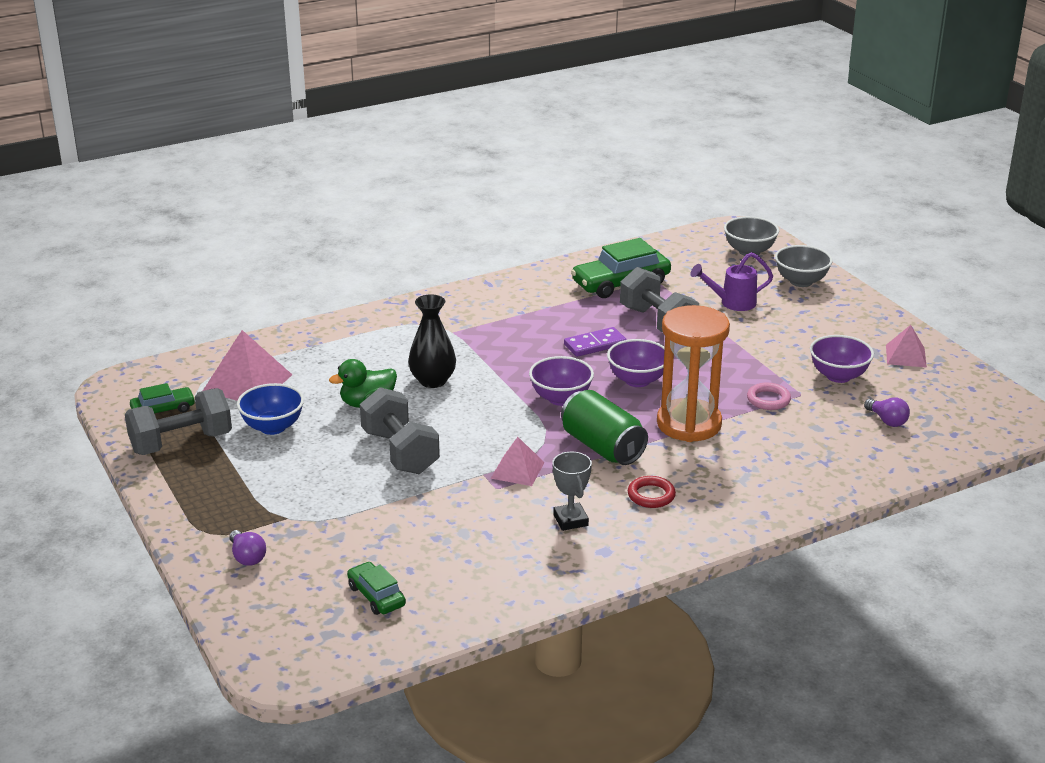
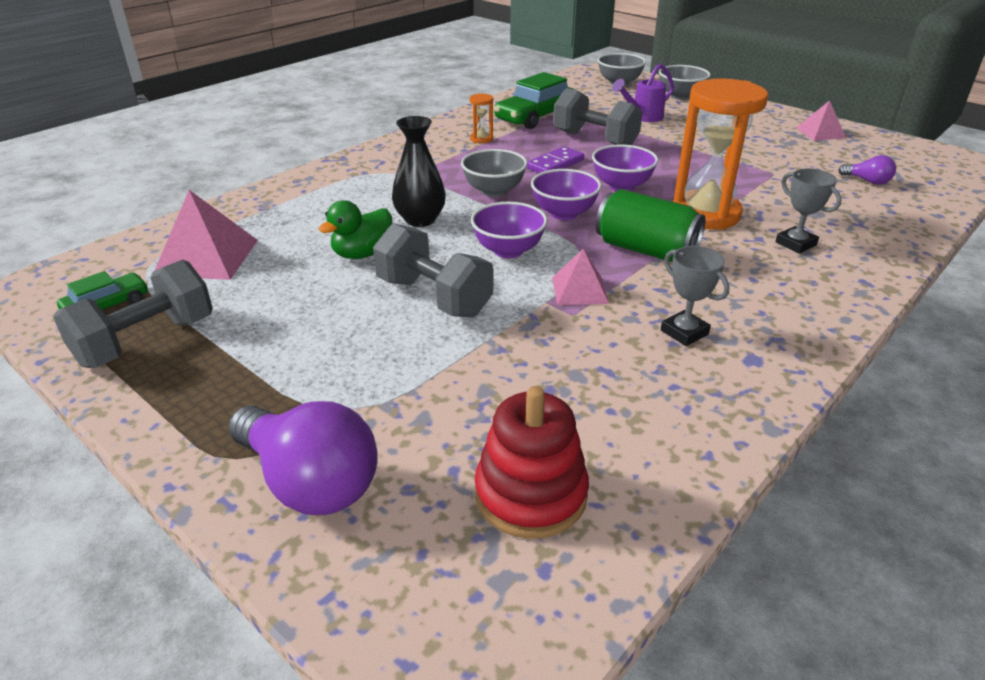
camera: 20 degrees left, 5 degrees up
purple light bulb [229,530,266,566] -> purple light bulb [229,401,378,515], size x2.11
blue bowl [237,383,304,435] -> none
green car [347,562,406,615] -> red stacking toy [475,386,589,539]
red ring [628,476,676,508] -> none
pink ring [747,383,791,410] -> none
purple bowl [810,335,874,383] -> purple bowl moved to [471,202,547,258]
none -> grey bowl [461,149,527,197]
none -> orange hourglass [469,93,493,143]
none -> grey trophy [775,169,842,254]

